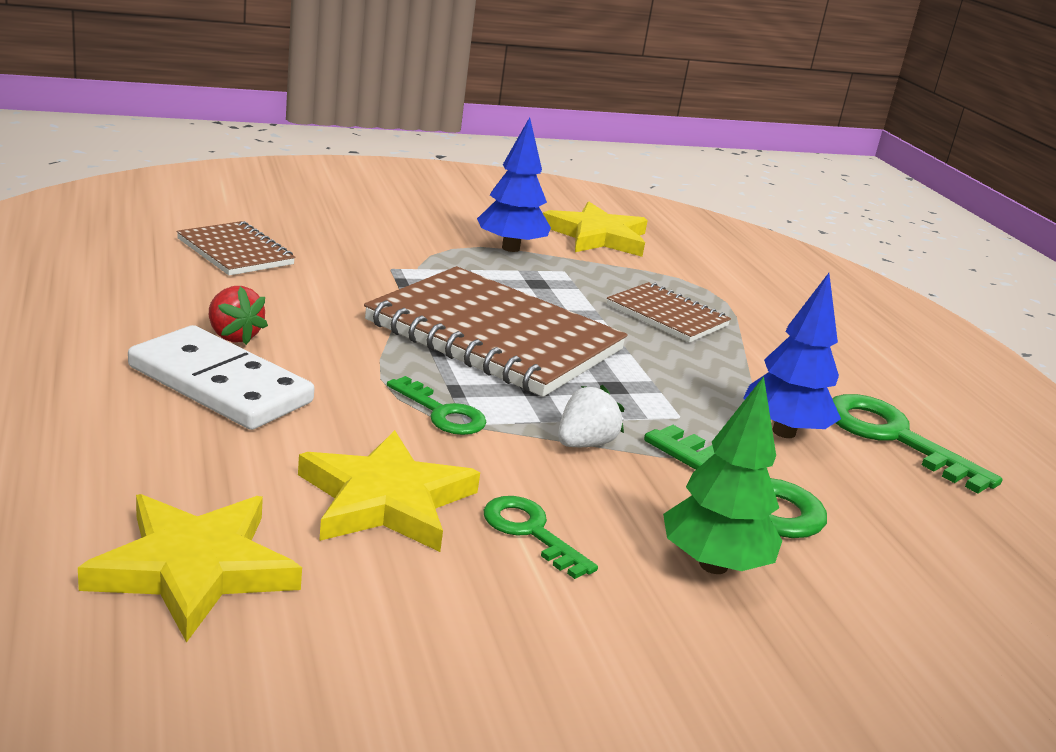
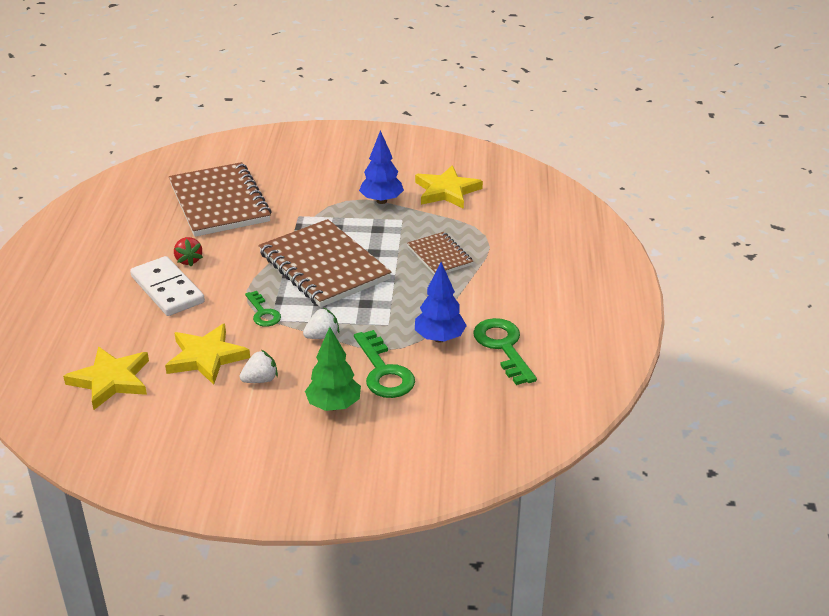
camera: 25 degrees right, 10 degrees up
brown notebook [176,221,295,276] -> brown notebook [169,162,272,237], size x1.92
green key [484,496,598,579] -> white strawberry [239,350,278,383]

